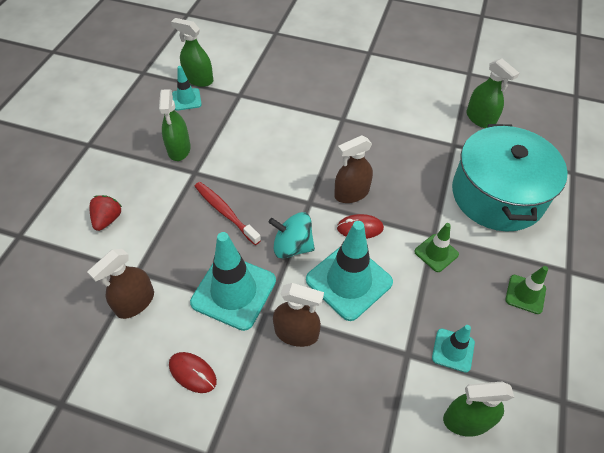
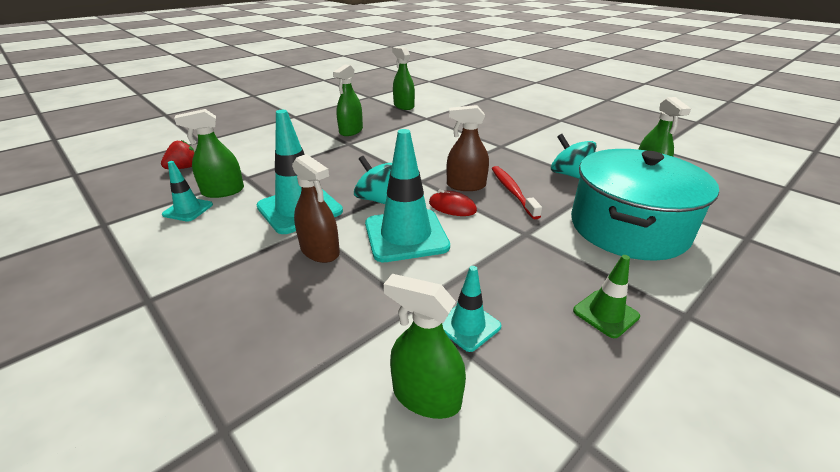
camera: 30 degrees right, 20 degrees down
brown spray bottle [87,249,154,319] -> green spray bottle [174,109,244,198]
red strawberry [89,195,122,231] -> red strawberry moved to [161,140,195,169]
red mouse [169,352,217,393] -> none
turquoise traffic cone [172,66,202,111] -> turquoise traffic cone moved to [162,161,213,222]
red toothbrush [194,182,261,245] -> red toothbrush moved to [492,166,542,219]
green traffic cone [414,223,459,272] -> none
none -> turquoise spinning top [551,134,597,179]

